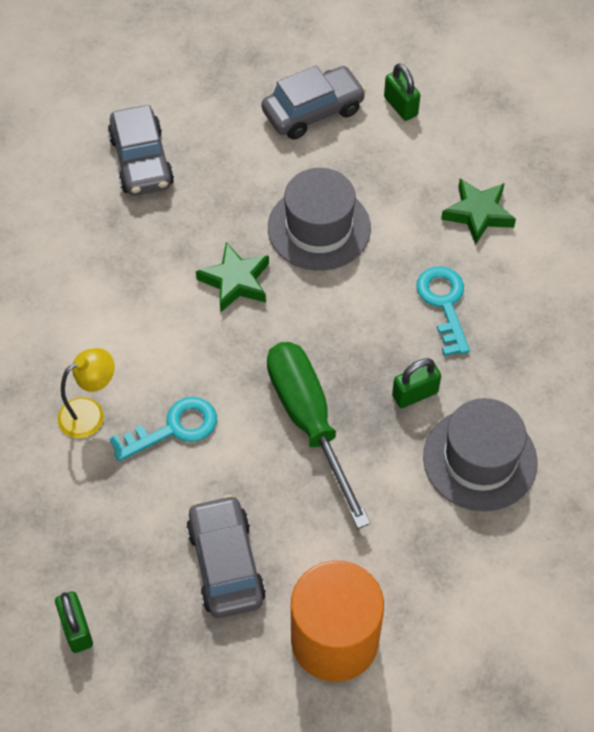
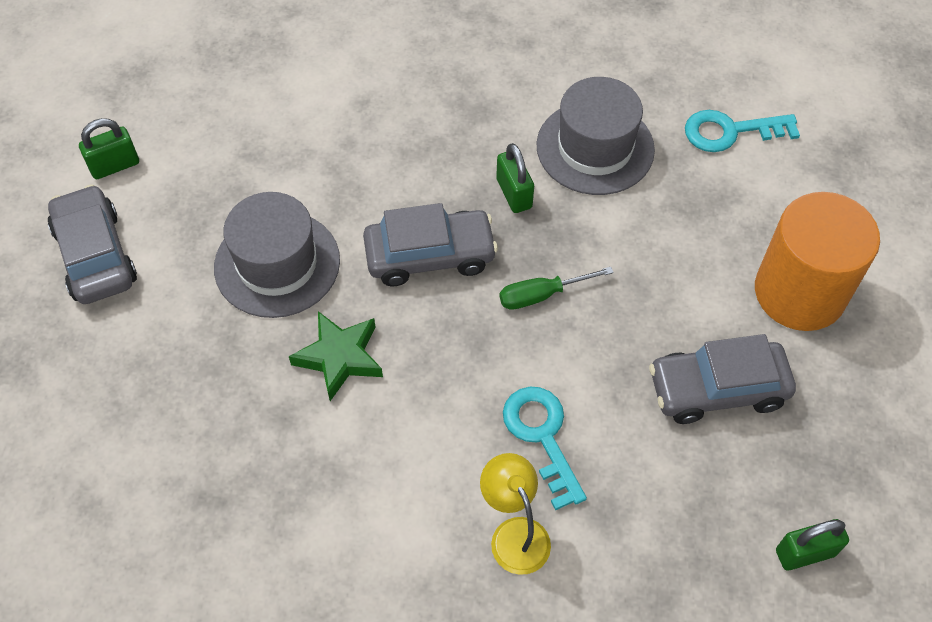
camera: 85 degrees left, 0 degrees up
grey car [108,105,174,196] -> grey car moved to [363,203,498,286]
green screwdriver [267,342,371,529] -> green screwdriver [499,267,614,310], size x0.49
turquoise key [416,266,470,356] -> turquoise key moved to [685,110,800,152]
green star [441,179,516,245] -> none

